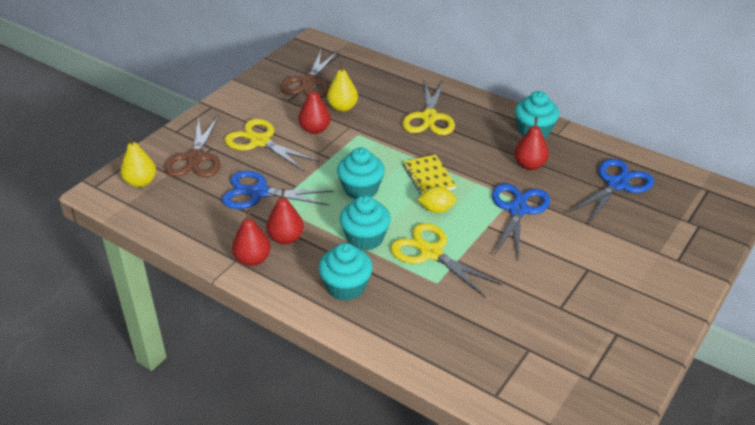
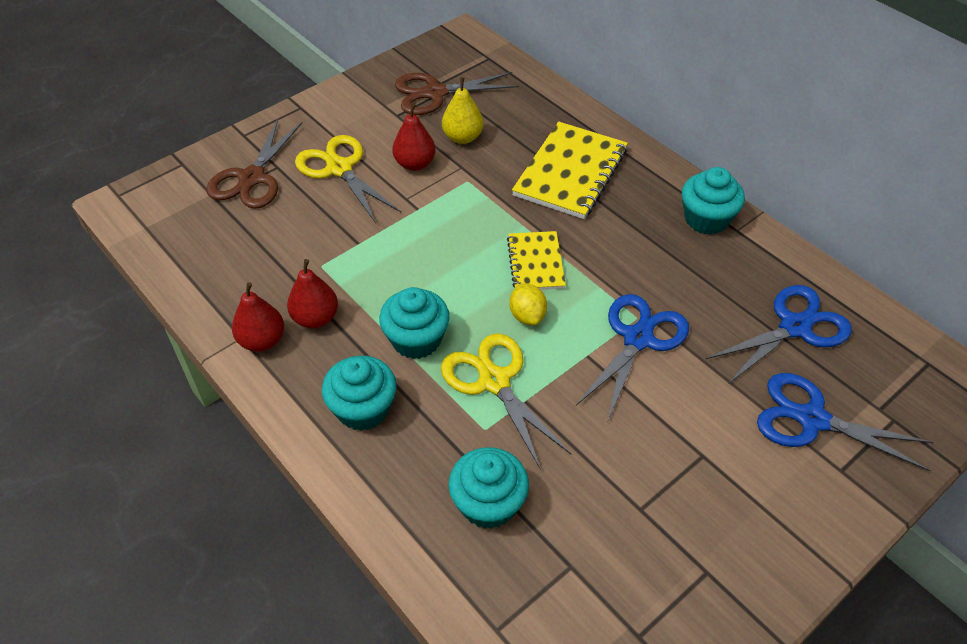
camera: 15 degrees right, 10 degrees up
yellow pear [120,136,156,187] -> none
blue scissors [222,171,333,209] -> blue scissors moved to [757,373,934,471]
brown scissors [280,50,339,98] -> brown scissors turned 45 degrees clockwise [395,72,519,115]
turquoise cupcake [337,147,385,199] -> turquoise cupcake moved to [449,447,529,529]
yellow scissors [402,80,455,135] -> yellow notebook [512,122,628,219]
yellow lemon [418,186,457,213] -> yellow lemon turned 60 degrees clockwise [509,283,547,325]
red pear [514,117,549,170] -> none

